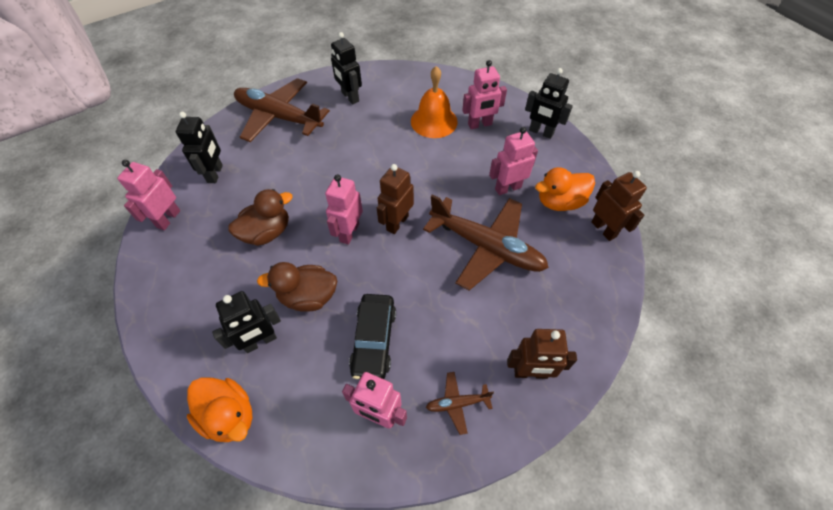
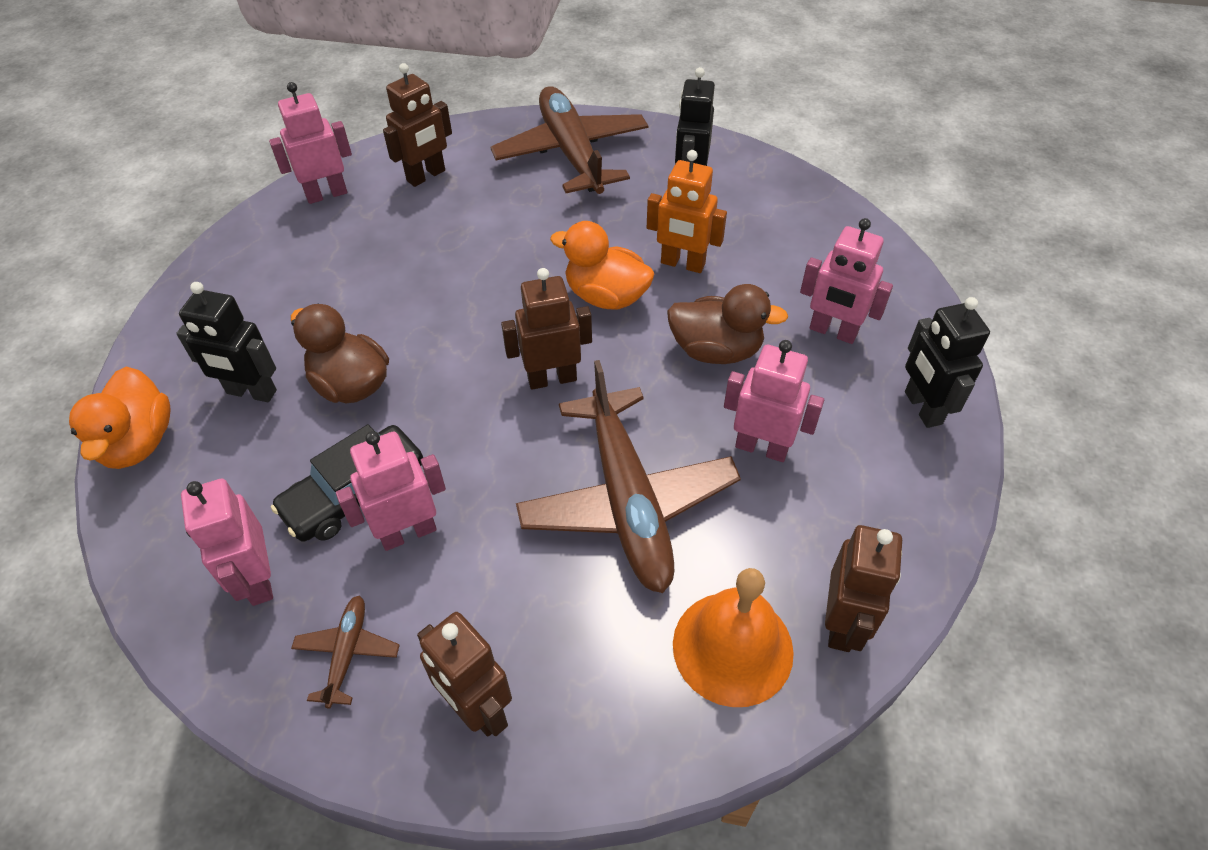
camera: 45 degrees right, 5 degrees down
black robot [176,112,223,183] -> brown robot [383,63,452,187]
brown duck [228,189,293,246] -> brown duck moved to [667,284,788,364]
pink robot [325,174,363,245] -> pink robot moved to [336,431,446,551]
orange bell [411,66,458,138] -> orange bell moved to [673,568,794,707]
brown plane [426,372,494,435] -> brown plane turned 60 degrees clockwise [291,596,400,709]
orange duck [535,167,595,211] -> orange duck moved to [550,221,655,310]
none -> orange robot [647,150,727,273]

